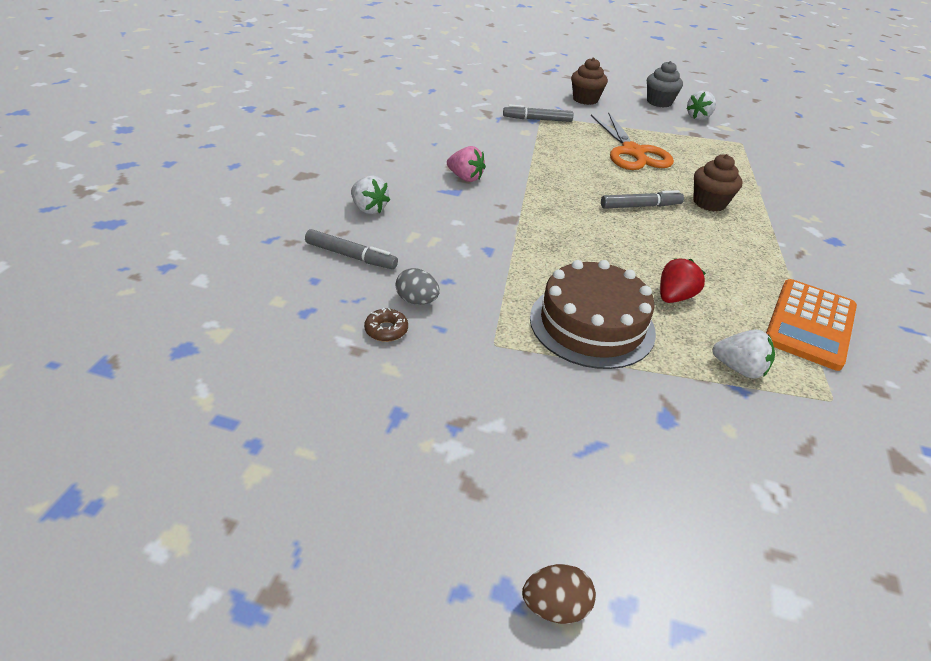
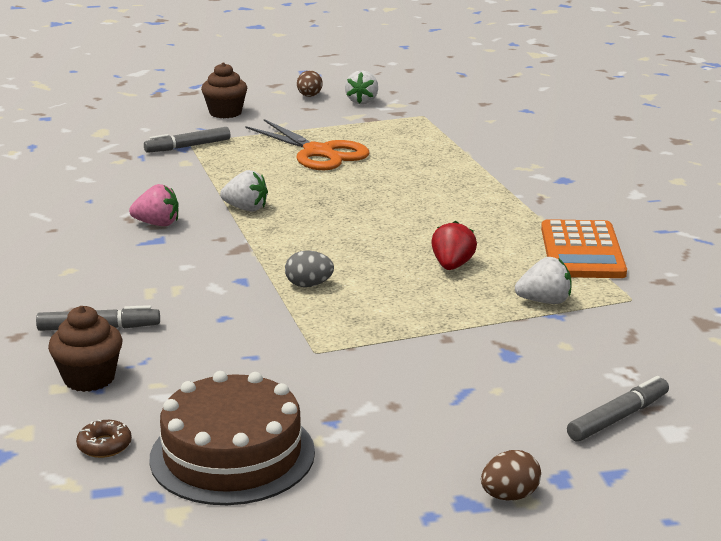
camera: 25 degrees left, 15 degrees down
white strawberry [351,175,390,214] -> white strawberry moved to [220,170,268,212]
brown donut [364,308,408,342] -> brown donut moved to [76,419,132,458]
grey egg [396,268,440,305] -> grey egg moved to [285,250,334,287]
brown cake [530,260,656,369] -> brown cake moved to [149,371,315,505]
grey marker [601,190,684,209] -> grey marker moved to [567,376,669,442]
grey cupcake [647,61,683,108] -> brown egg [297,70,323,97]
brown cupcake [693,154,742,212] -> brown cupcake moved to [48,306,122,392]

